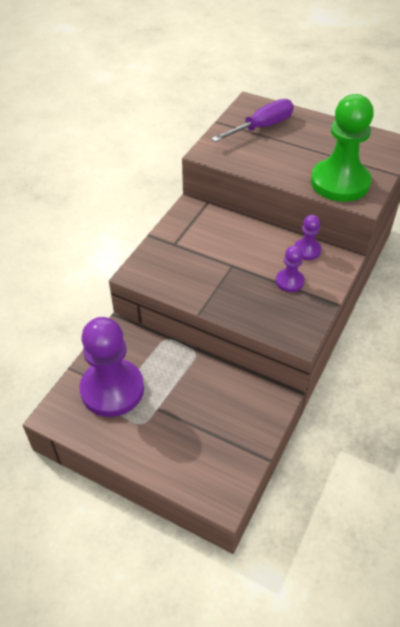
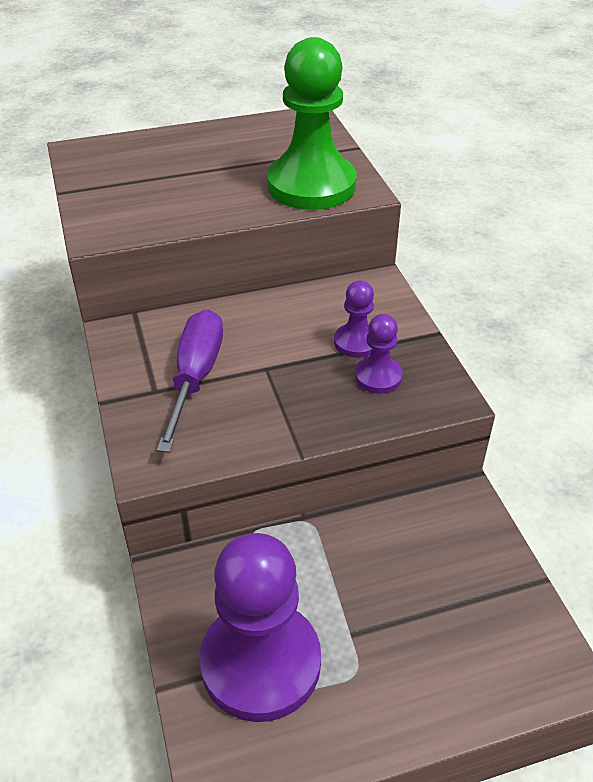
camera: 45 degrees left, 5 degrees down
purple screwdriver [211,99,294,142] -> purple screwdriver moved to [157,310,223,453]
purple pawn [294,215,322,260] -> purple pawn moved to [355,314,403,394]

